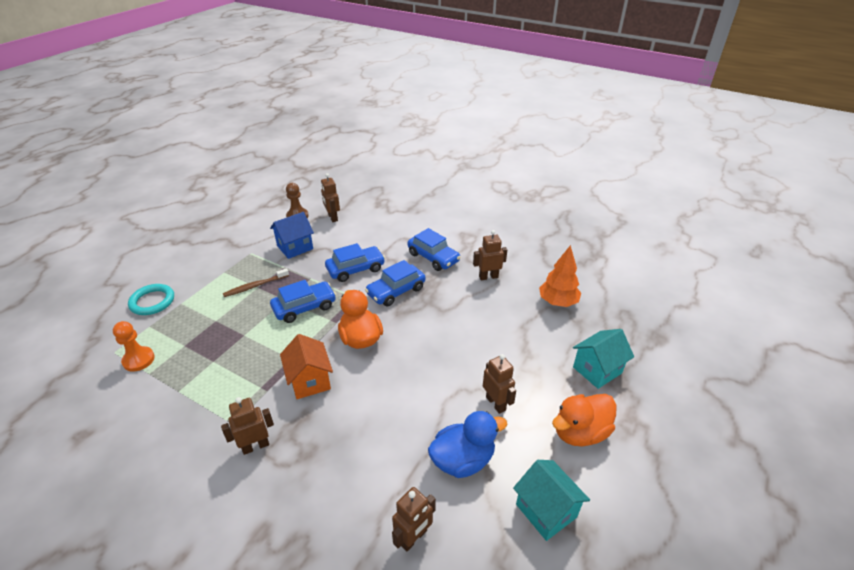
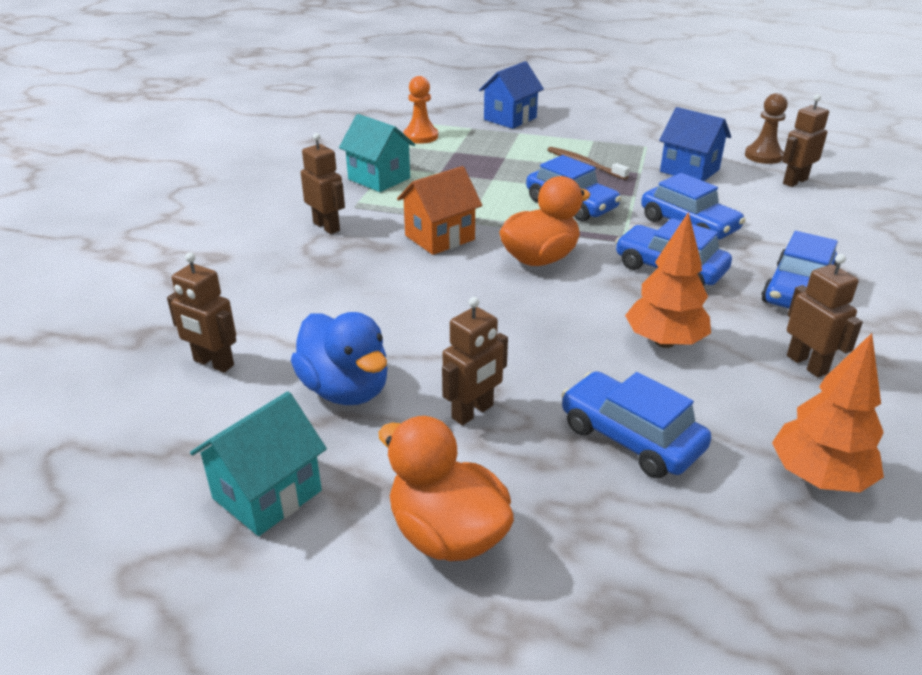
camera: 75 degrees right, 5 degrees down
turquoise ring [128,284,174,315] -> blue house [479,61,544,129]
turquoise house [573,329,634,389] -> turquoise house moved to [339,114,415,192]
none -> blue car [561,371,711,478]
none -> orange tree [625,212,711,348]

